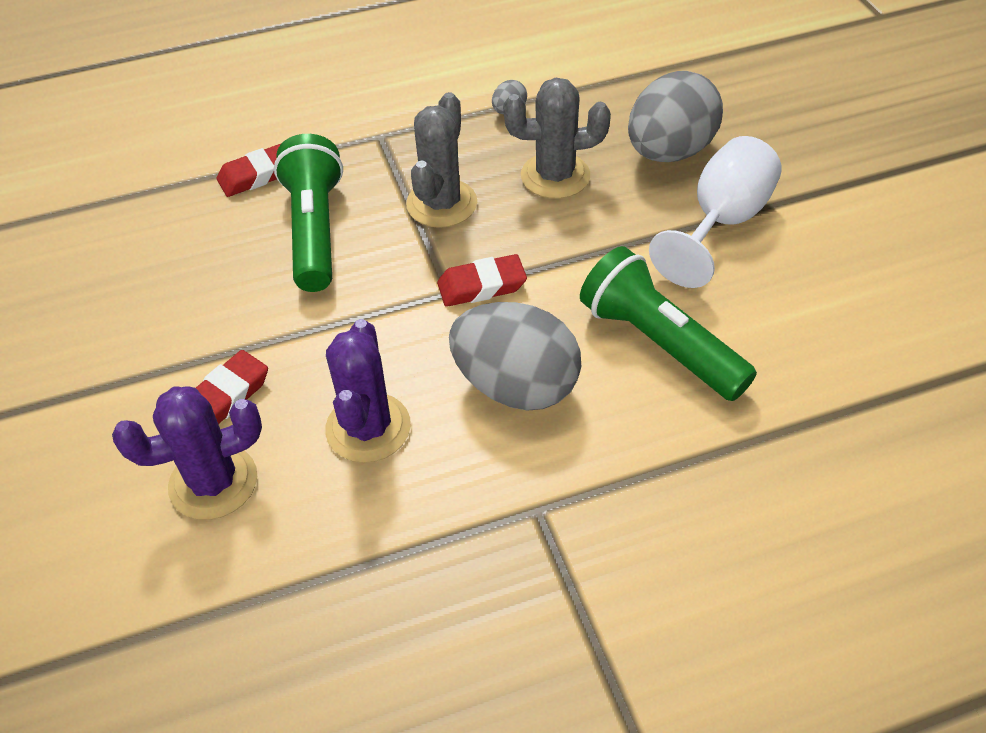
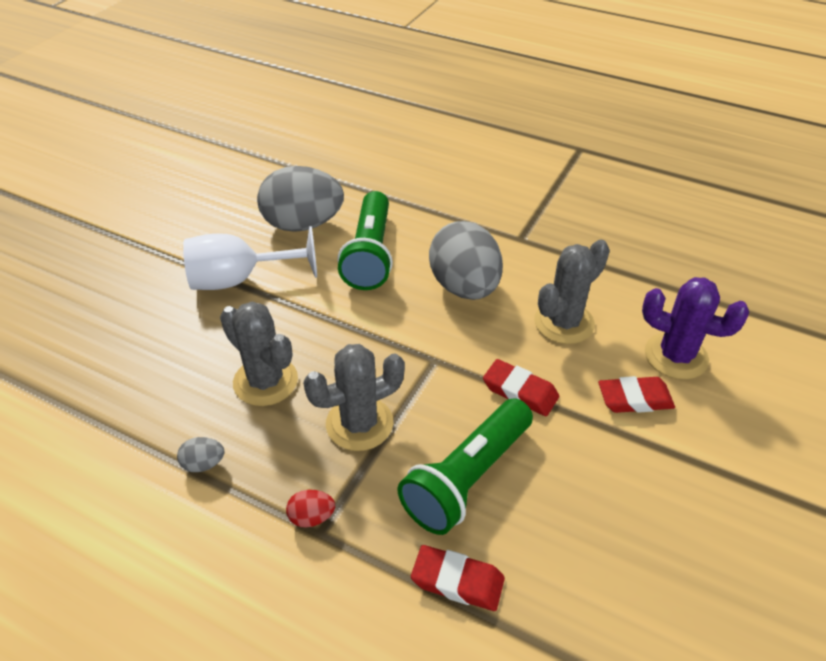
camera: 135 degrees left, 5 degrees down
purple cactus [325,319,411,463] -> grey cactus [534,239,610,344]
red eraser [437,254,527,307] -> red eraser moved to [483,359,559,416]
grey egg [628,71,723,162] -> grey egg moved to [257,166,344,232]
none -> red egg [286,490,335,528]

